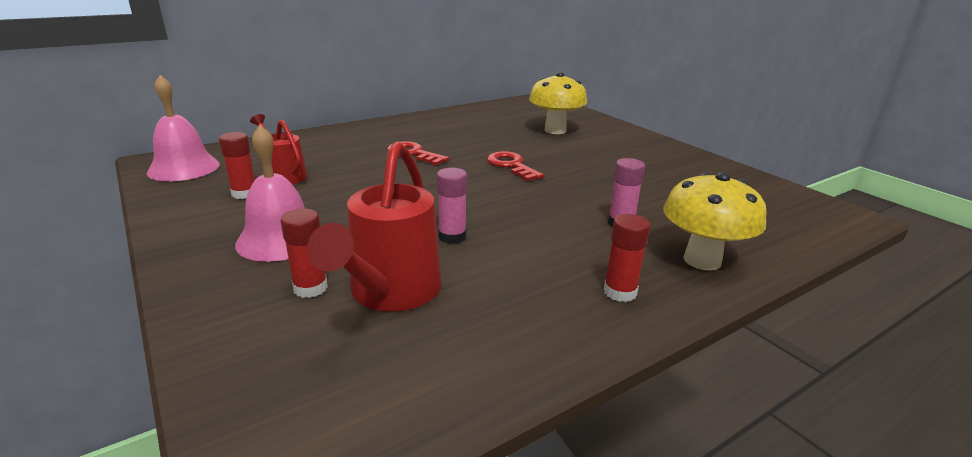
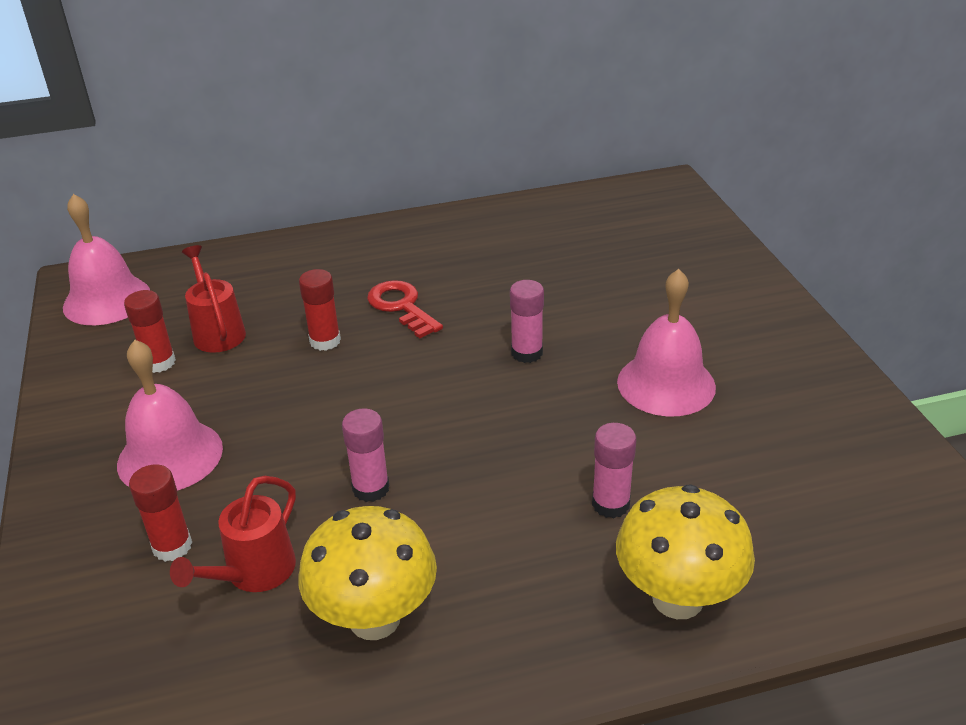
camera: 20 degrees right, 10 degrees up
red watering can [307,141,442,312] -> red watering can [170,476,296,592], size x0.61
red key [487,151,544,181] -> pink glue stick [510,280,544,363]
yellow mushroom [529,72,587,134] -> yellow mushroom moved to [298,506,437,640]
red glue stick [604,214,650,302] -> red glue stick moved to [299,269,341,351]
none -> pink bell [617,269,716,417]

